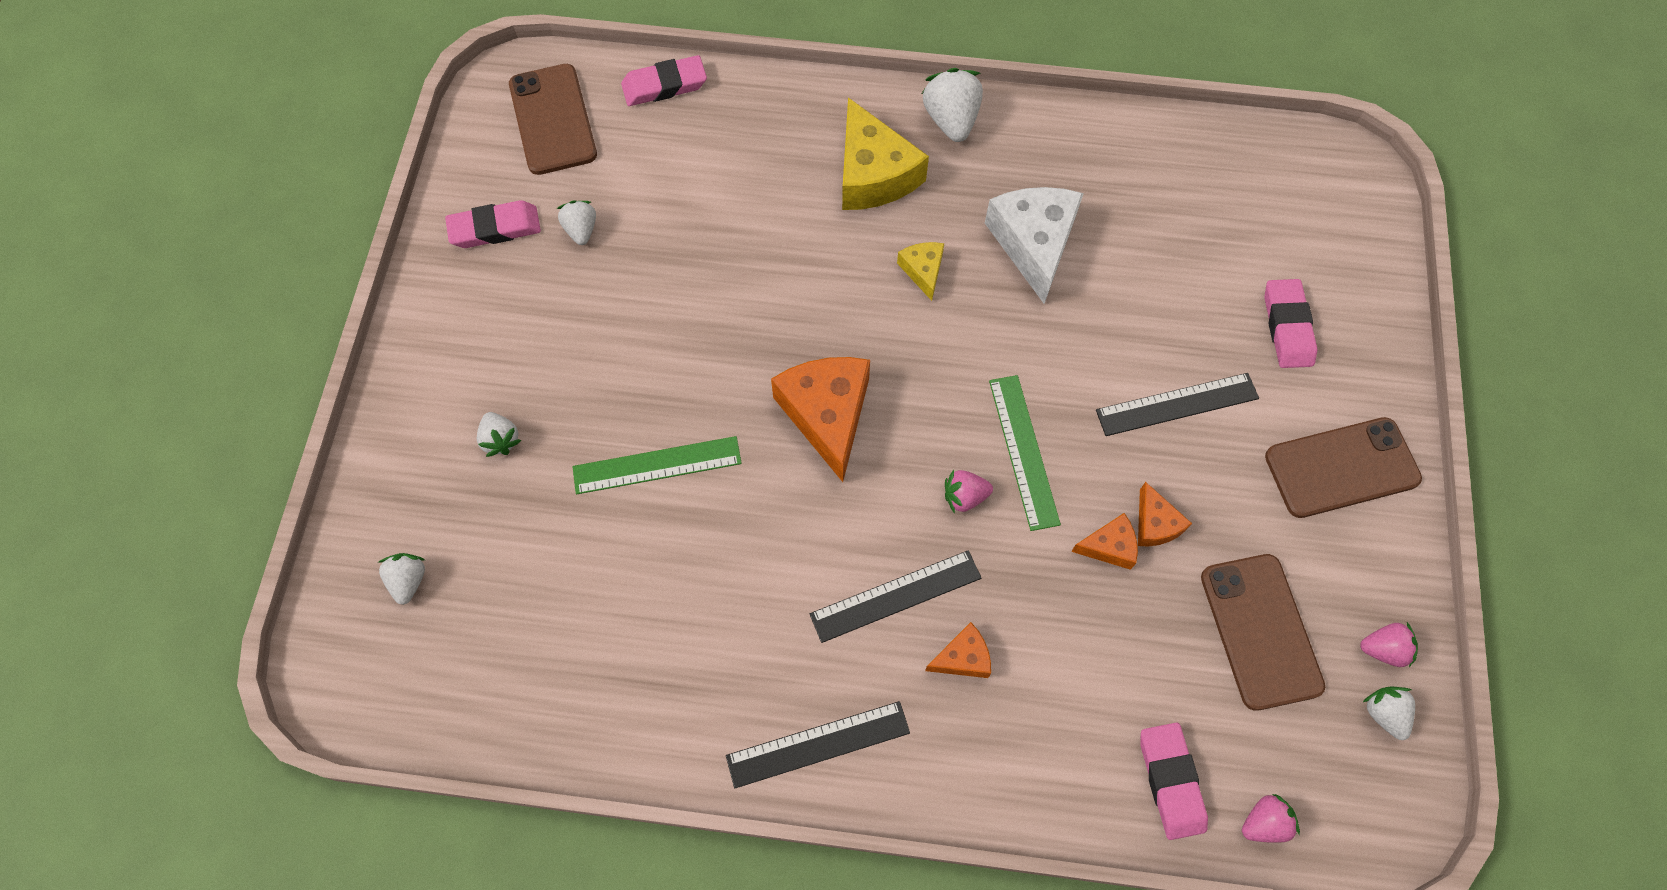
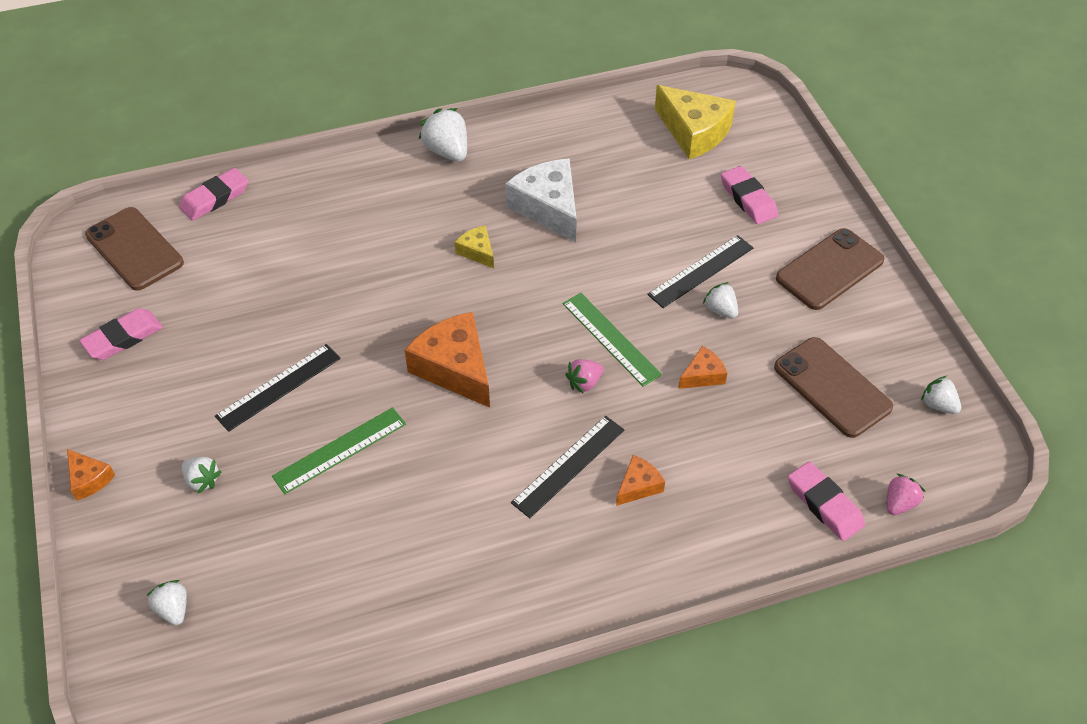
camera: 25 degrees left, 15 degrees down
white strawberry [557,201,596,245] -> white strawberry moved to [703,282,738,319]
black ruler [726,701,910,788] -> black ruler moved to [215,344,341,432]
yellow cheese [842,97,929,210] -> yellow cheese moved to [655,85,736,159]
orange cheese [1138,482,1192,546] -> orange cheese moved to [67,449,115,500]
pink strawberry [1360,622,1418,667] -> none

